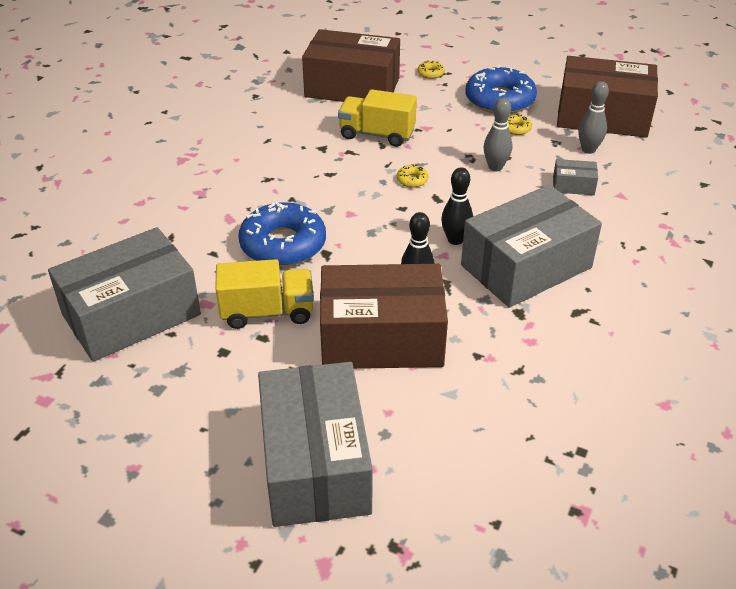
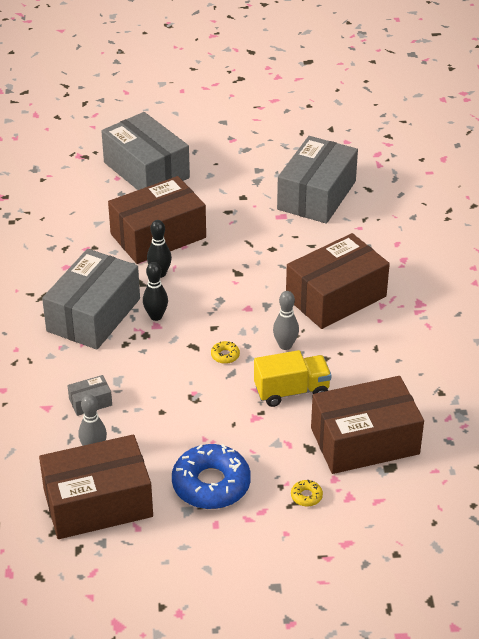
camera: 150 degrees right, 0 degrees up
yellow truck [215,259,314,329] -> none
blue donut [238,202,326,267] -> none
grey bowling pin [484,98,512,171] -> grey bowling pin moved to [273,291,299,350]
yellow donut [508,114,532,135] -> none
none -> brown box [286,233,390,329]

